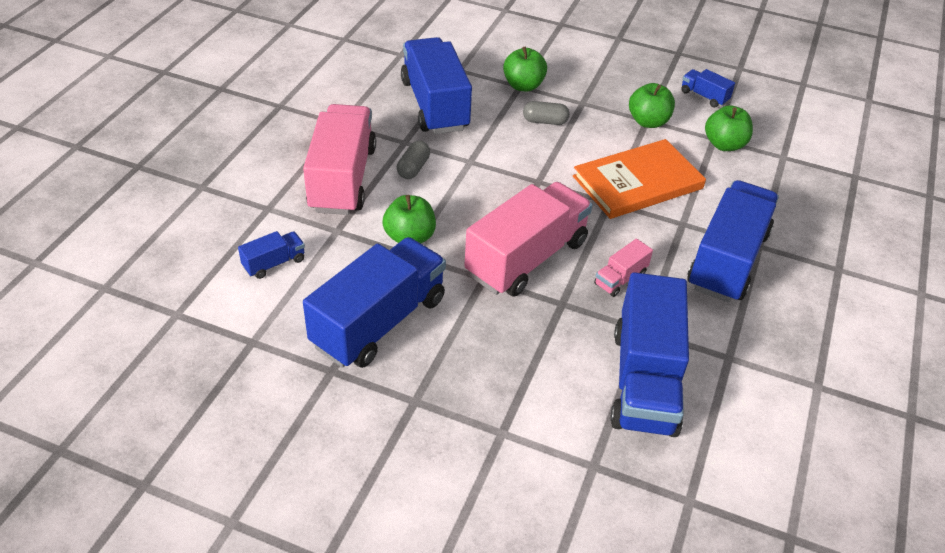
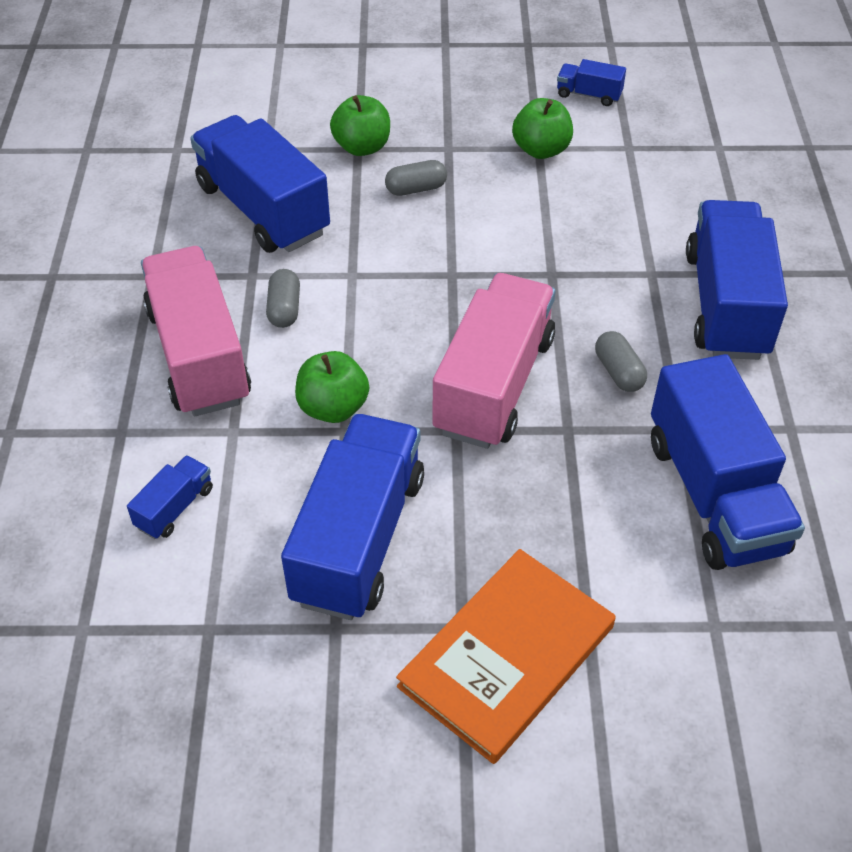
camera: 20 degrees left, 5 degrees up
orange book [573,139,706,219] -> orange book moved to [396,549,616,764]
pink truck [594,239,653,297] -> grey capsule [595,331,647,392]
green apple [705,105,753,151] -> none

